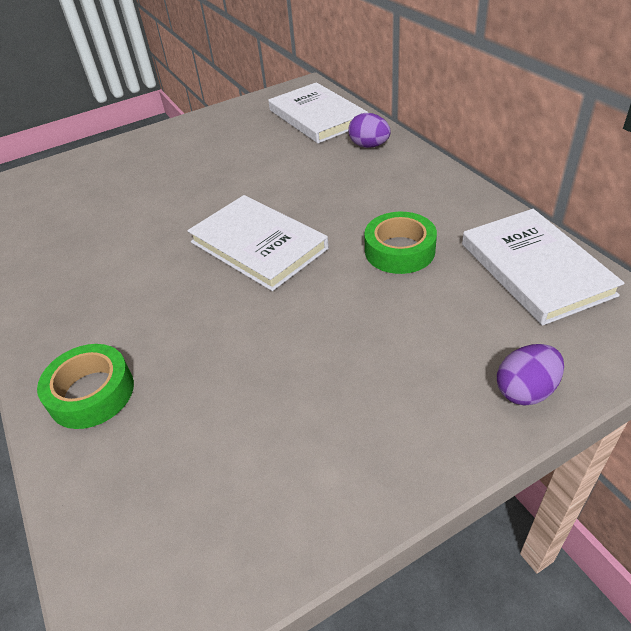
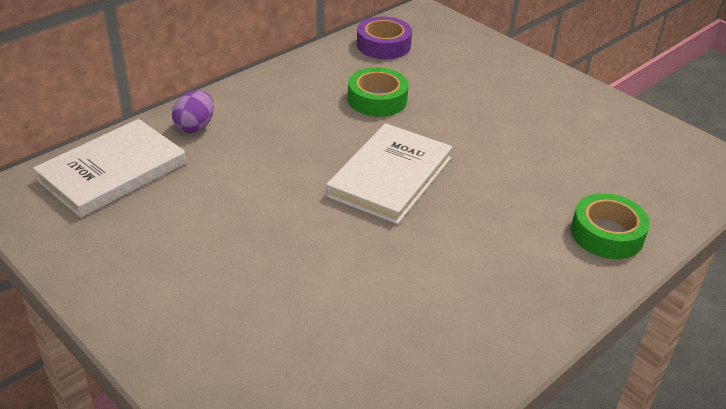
camera: 110 degrees left, 5 degrees down
white book [462,209,625,326] -> purple tape [357,17,412,59]
purple egg [497,344,564,406] -> none

